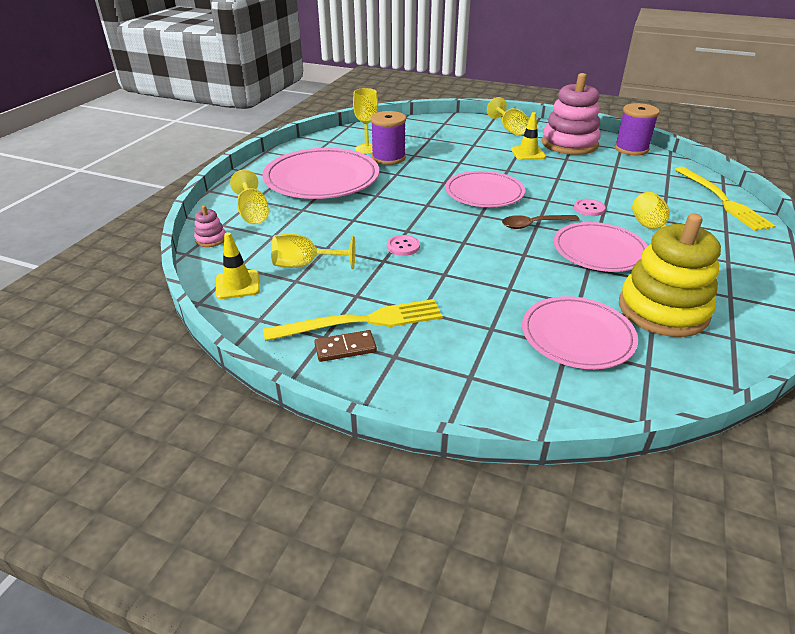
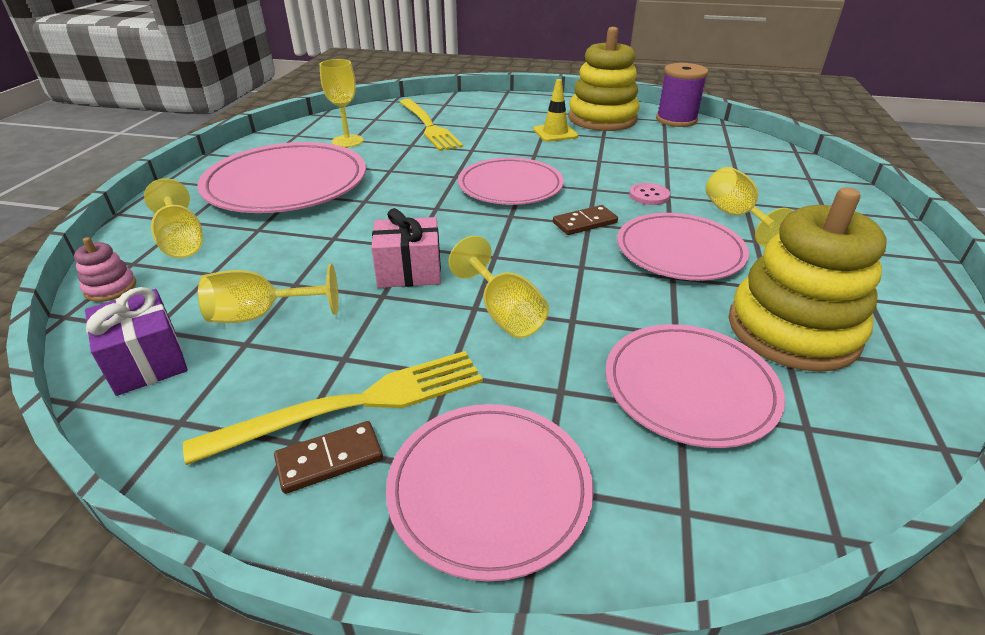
camera: 10 degrees left, 0 degrees up
yellow traffic cone [216,232,260,299] -> purple gift [85,287,188,396]
purple spool [371,111,406,165] -> none
pink button [387,235,420,256] -> pink gift [371,208,441,288]
yellow goblet [487,97,529,135] -> yellow goblet moved to [448,236,549,338]
brown spoon [502,215,579,229] -> brown domino [553,205,618,235]
pink stacking toy [542,73,601,155] -> yellow stacking toy [568,27,640,131]
yellow fork [675,167,776,231] -> yellow fork moved to [400,99,463,151]
none -> pink plate [386,404,594,582]

